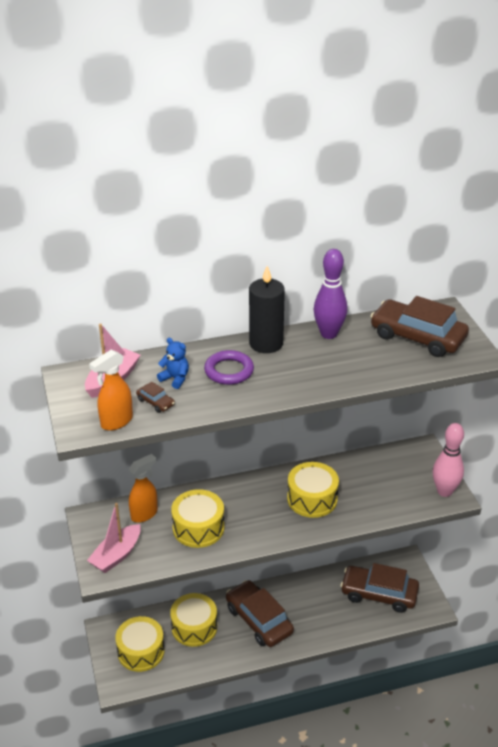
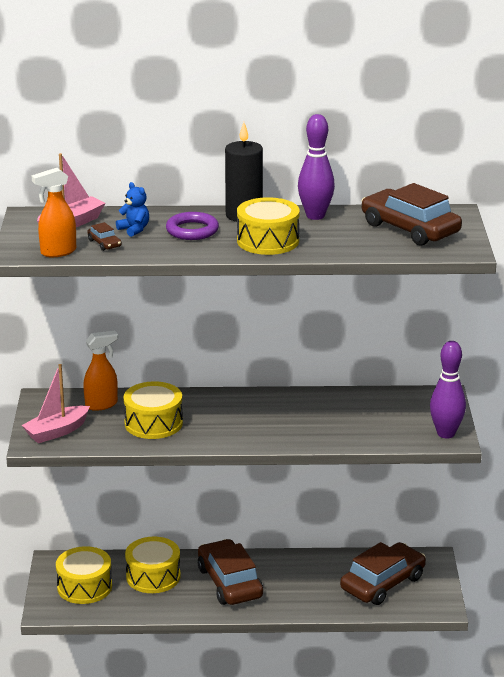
camera: 15 degrees right, 10 degrees down
yellow drum [287,462,339,518] -> yellow drum moved to [237,197,300,255]
brown car [340,563,419,613] -> brown car turned 105 degrees clockwise [340,542,426,605]
pink bowling pin [433,423,464,497] -> purple bowling pin [430,341,466,439]

